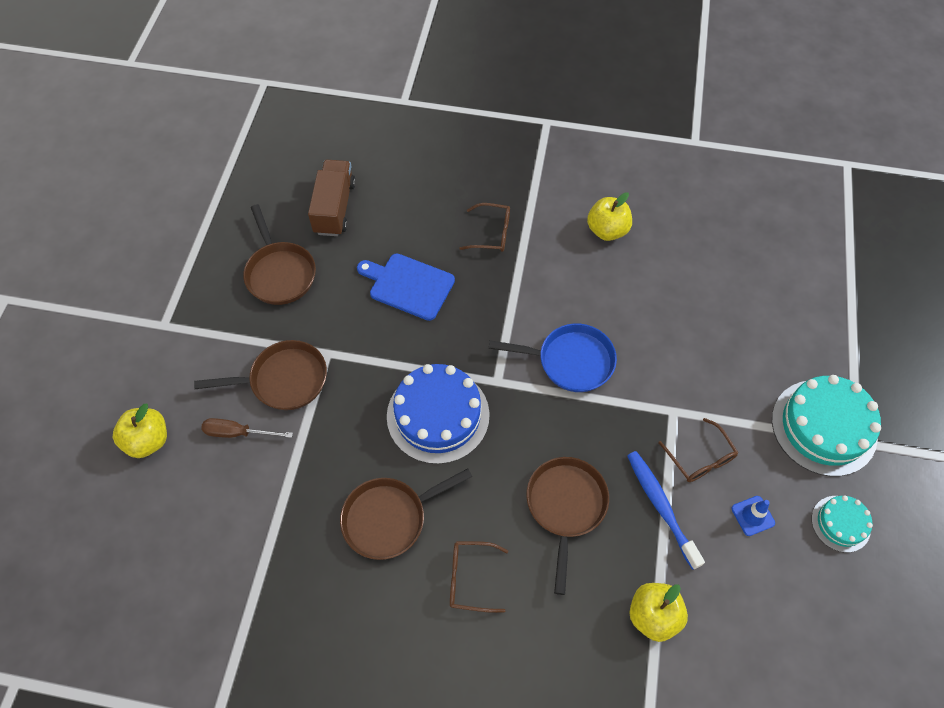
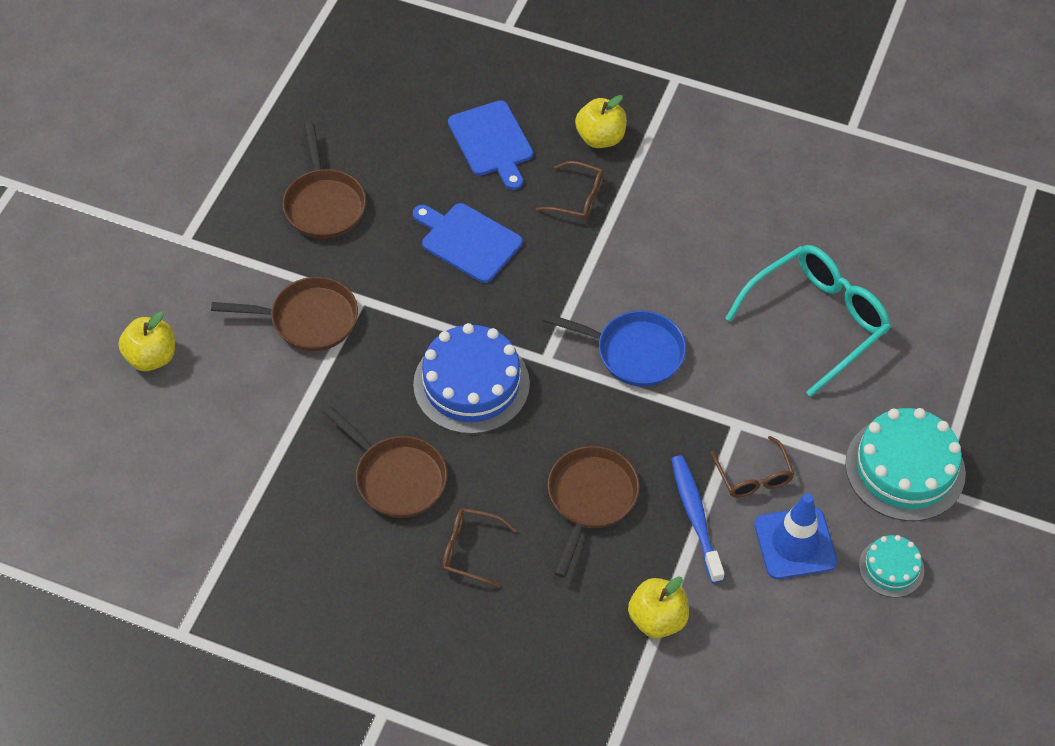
camera: 10 degrees right, 5 degrees down
brown screwdriver [201,418,293,438] -> none
brown truck [308,160,356,236] -> none
brown pan [340,468,472,560] -> brown pan turned 120 degrees counterclockwise [323,405,447,518]
yellow apple [587,192,632,241] -> yellow apple moved to [575,95,627,148]
blue traffic cone [732,496,775,536] -> blue traffic cone [754,493,837,579], size x1.87
none -> blue cutting board [448,100,533,190]
none -> turquoise glasses [725,245,891,397]

